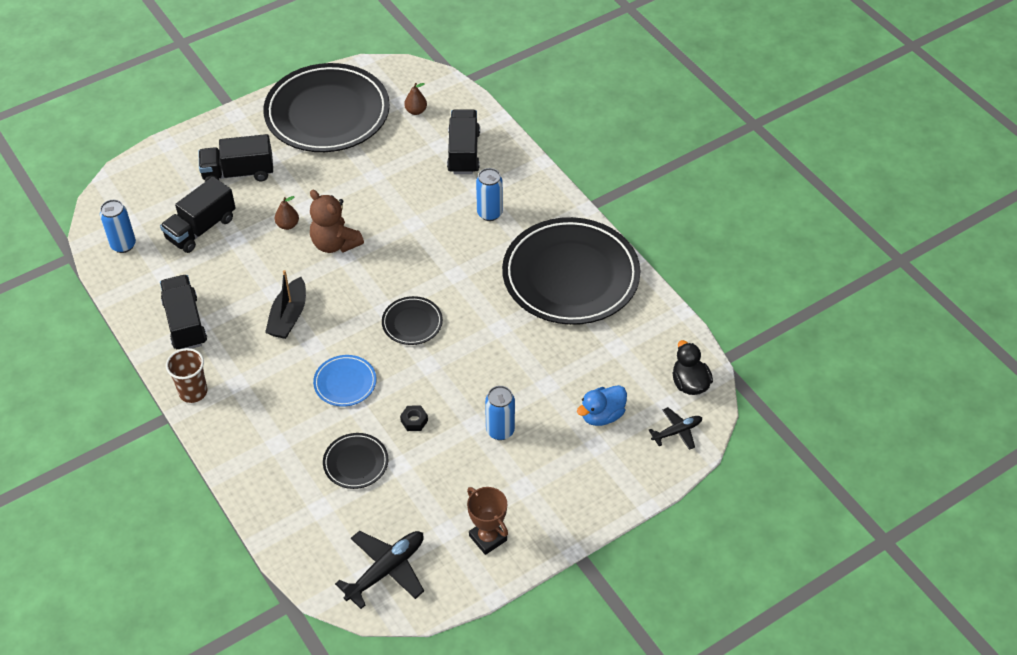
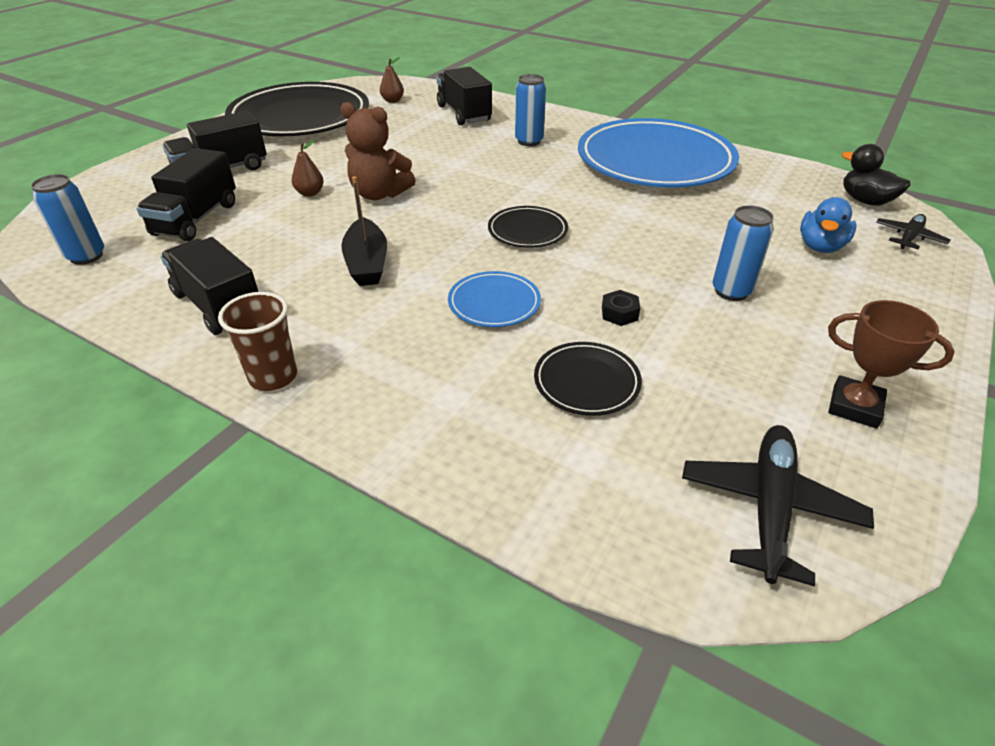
camera: 25 degrees left, 10 degrees down
black plate [502,217,641,325] -> blue plate [578,118,739,187]

